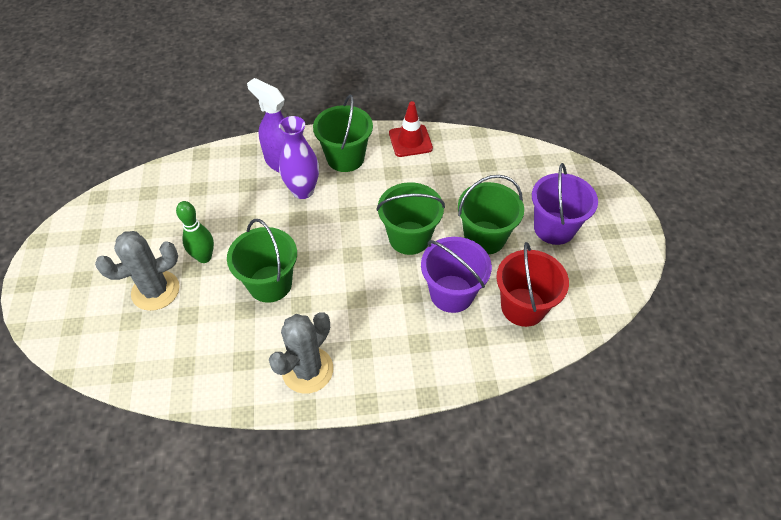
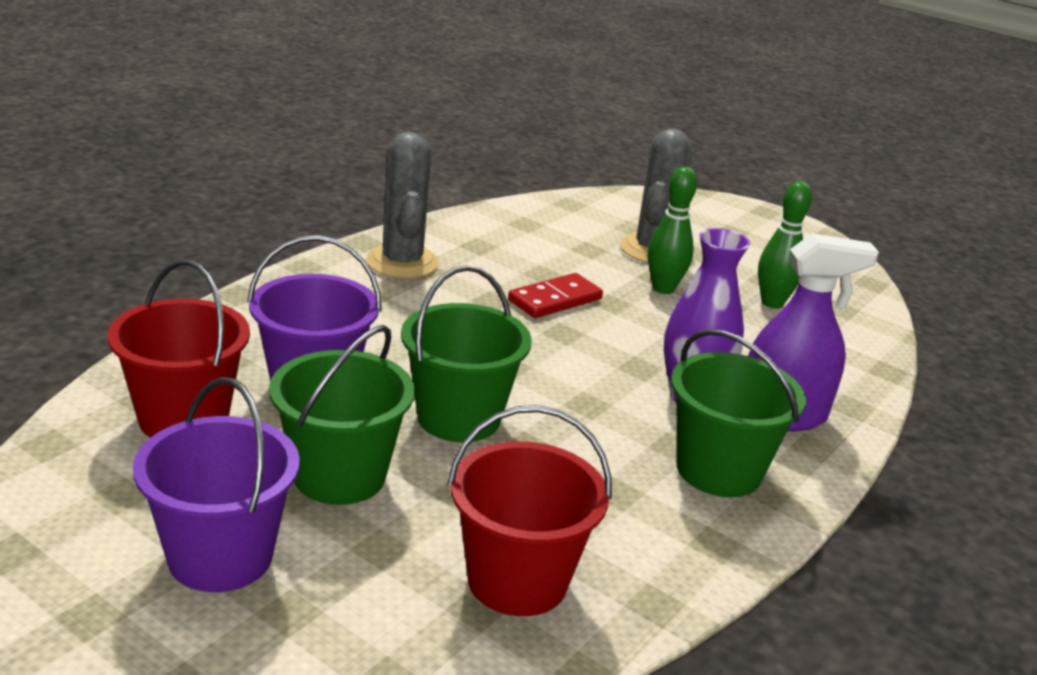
camera: 130 degrees right, 25 degrees down
green bucket [227,219,297,303] -> red domino [508,273,603,318]
red traffic cone [389,101,433,157] -> none
none -> red bucket [447,405,612,616]
none -> green bowling pin [758,181,812,309]

